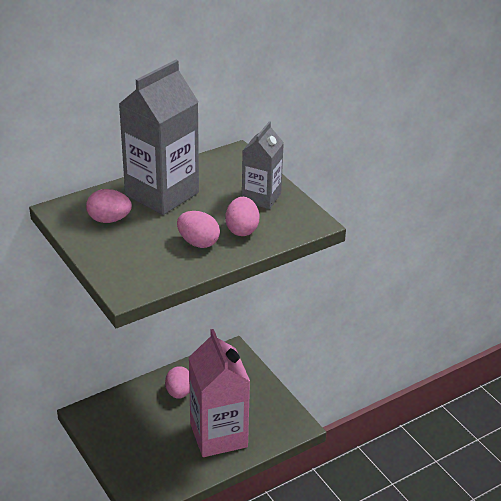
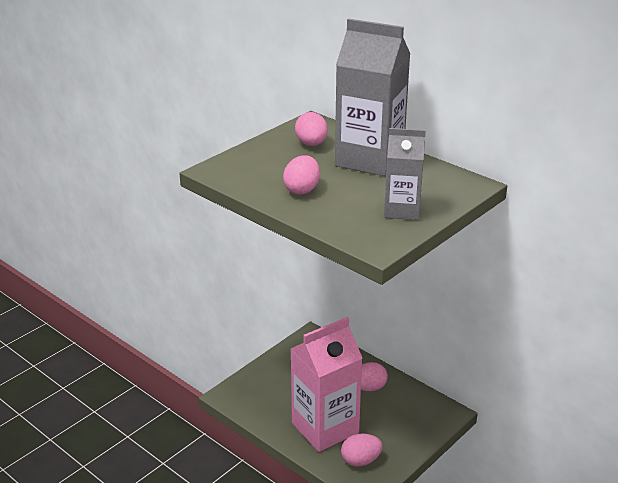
camera: 75 degrees right, 5 degrees down
pink egg [225,197,260,236] -> pink egg moved to [341,433,383,467]

